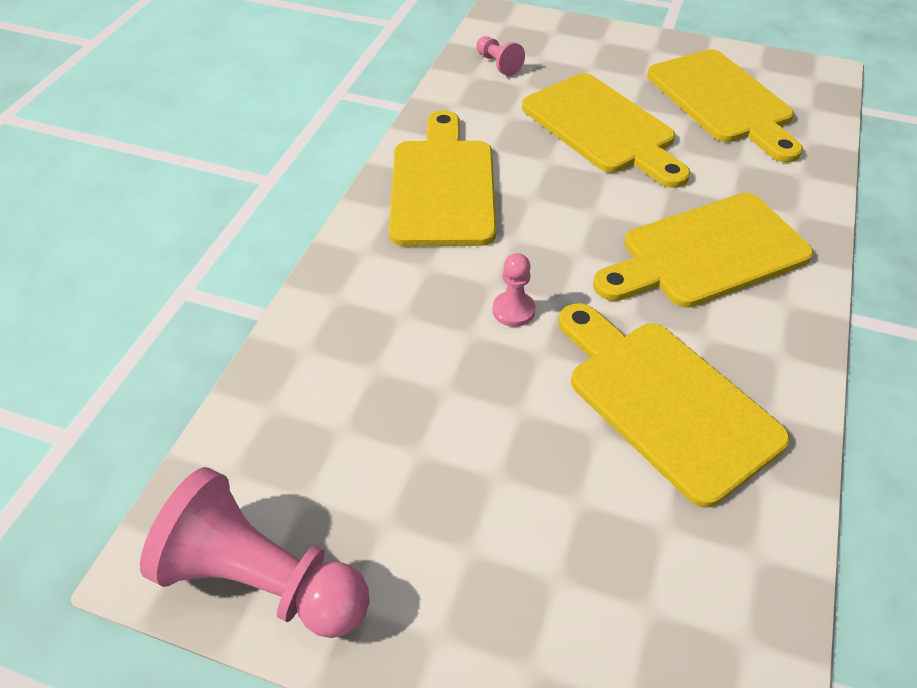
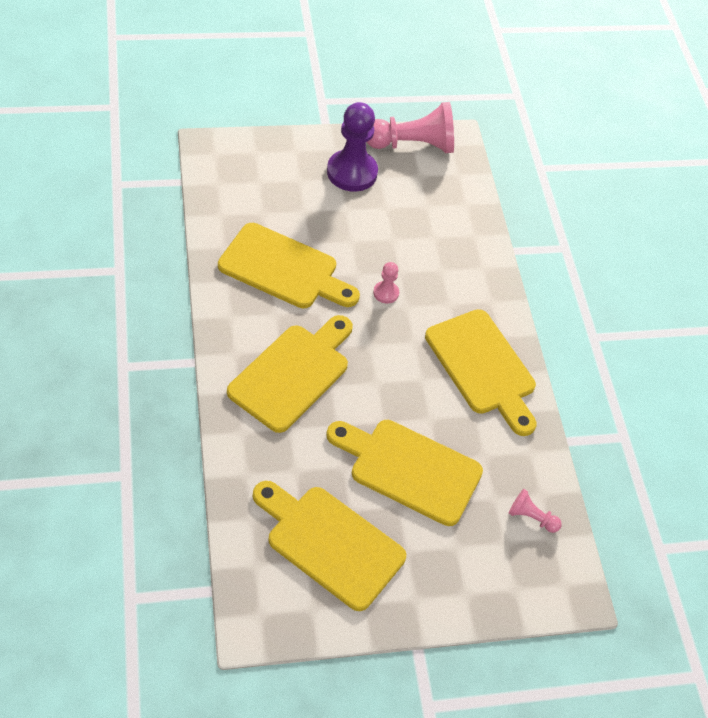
camera: 145 degrees right, 5 degrees up
none -> purple pawn [327,102,378,192]

